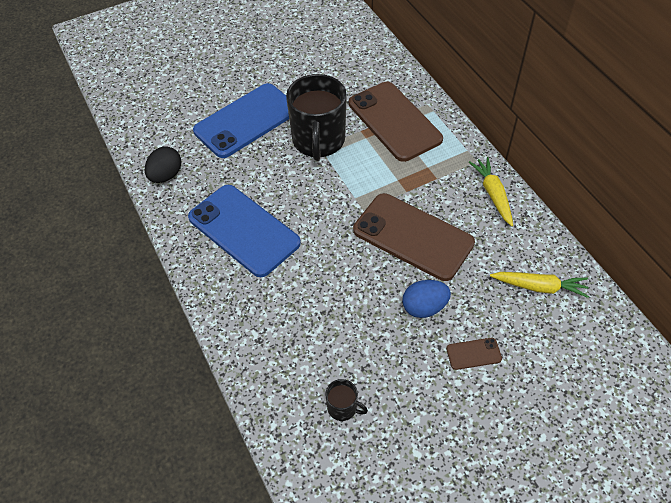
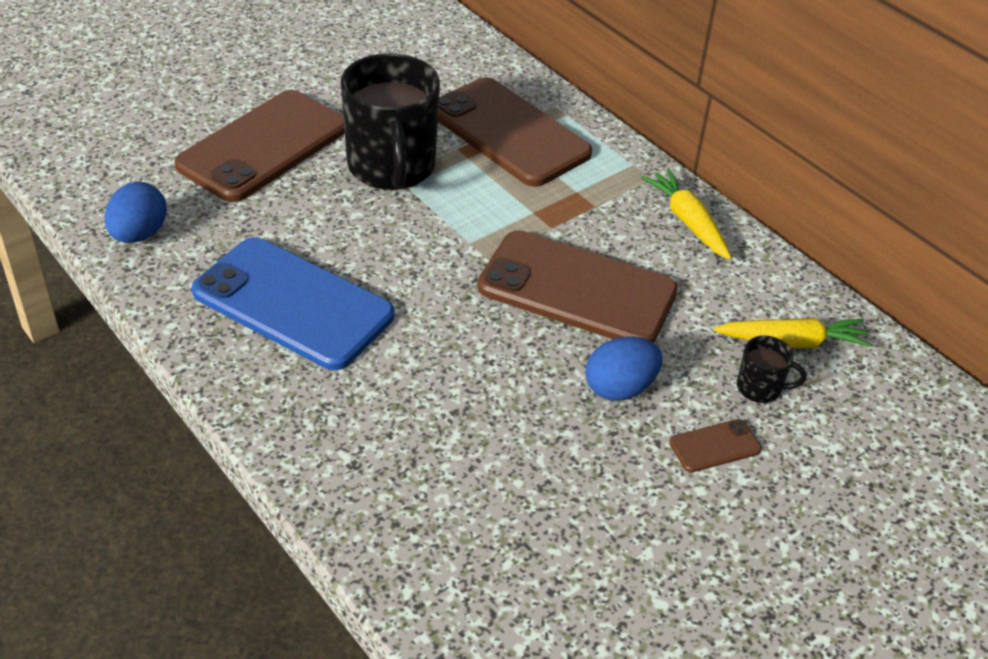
camera: 15 degrees left, 10 degrees down
black egg [145,146,182,183] -> blue egg [105,182,167,243]
blue phone [193,83,289,158] -> brown phone [174,90,345,202]
black mug [325,379,368,421] -> black mug moved to [737,336,806,403]

